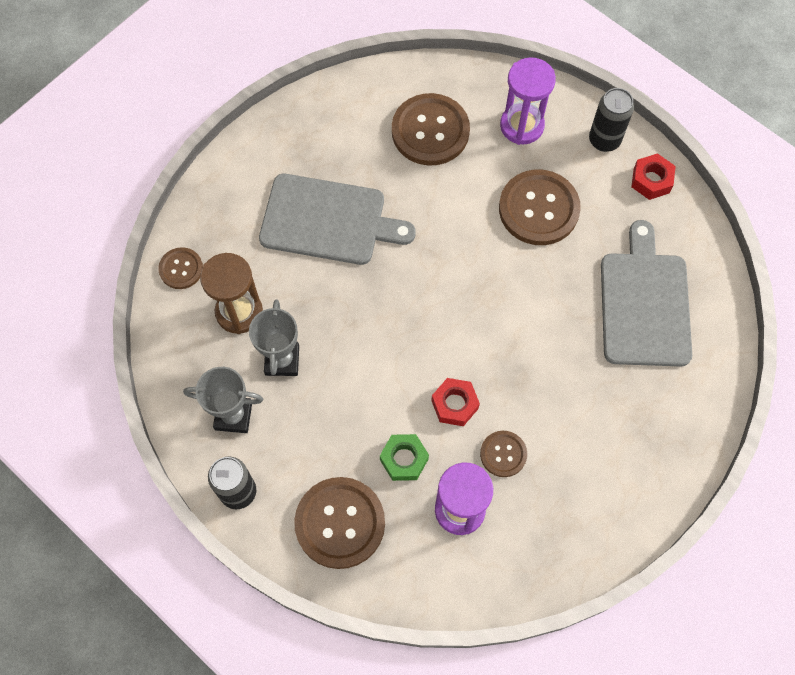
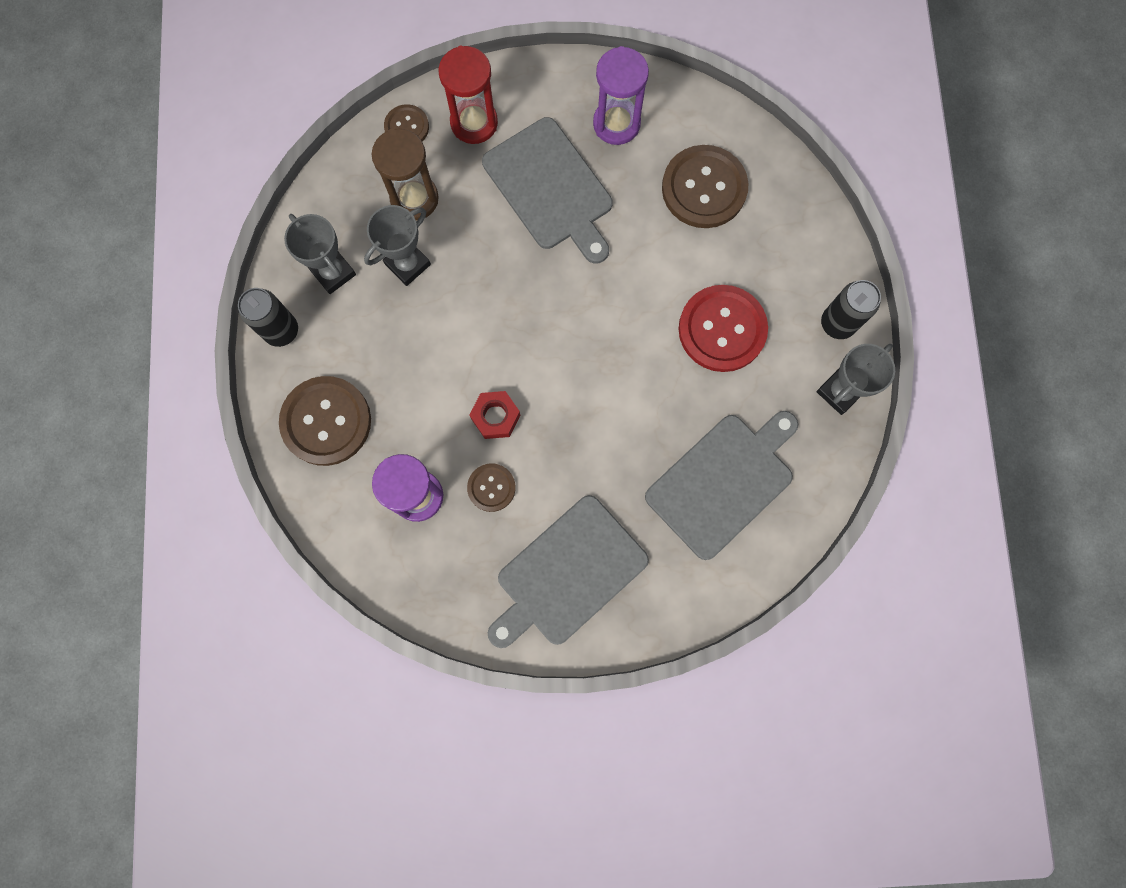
camera: 45 degrees right, 10 degrees up
green nut [380,434,429,481] -> none
brown button [499,169,581,245] -> red button [679,285,768,372]
purple hourglass [500,57,556,145] -> purple hourglass moved to [593,46,649,145]
red nut [631,153,676,200] -> grey trophy [816,344,895,415]
none -> red hourglass [438,46,498,144]
none -> grey cutting board [488,495,649,648]

